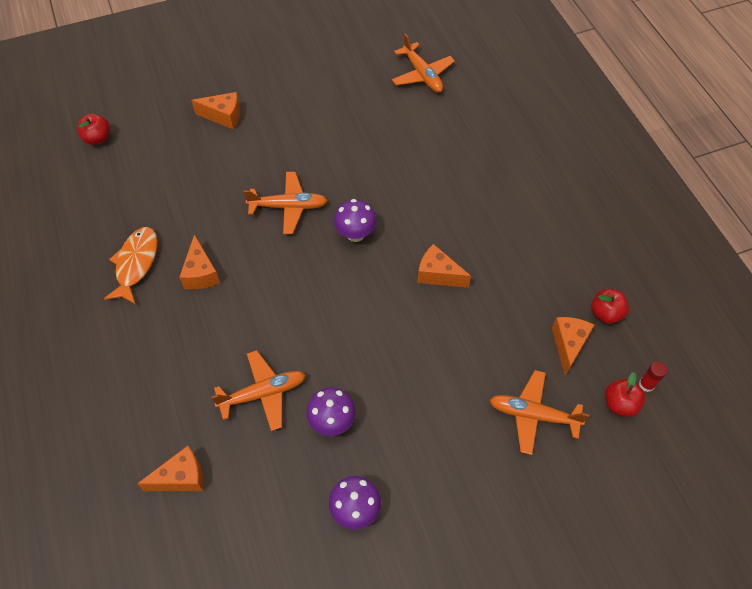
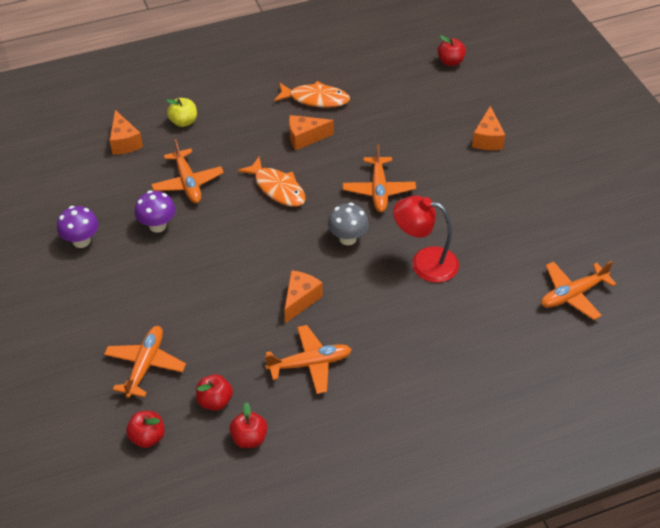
camera: 90 degrees right, 10 degrees down
purple mushroom [334,199,377,242] -> grey mushroom [328,203,369,245]
orange cheese [552,317,594,376] -> red apple [196,374,233,411]
red glue stick [639,361,667,392] -> none
none -> yellow apple [166,98,197,127]
none -> orange fish [238,157,306,207]
none -> orange plane [265,325,352,394]
none -> red lamp [393,196,459,283]

